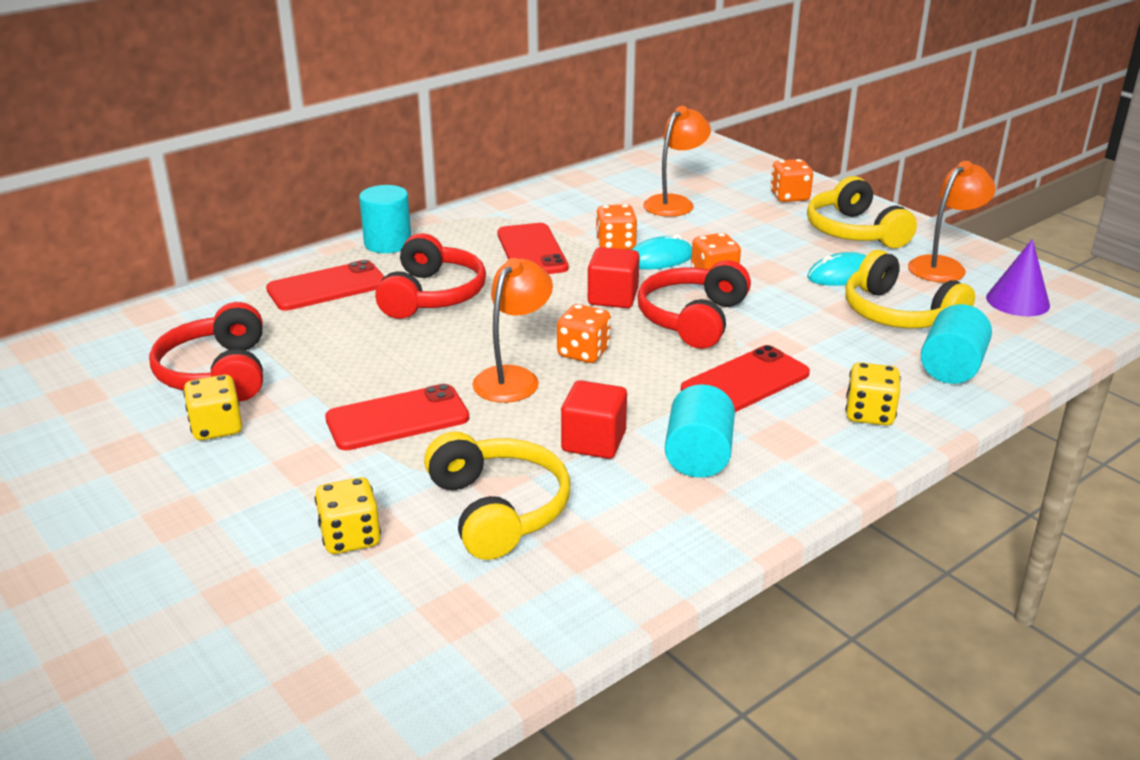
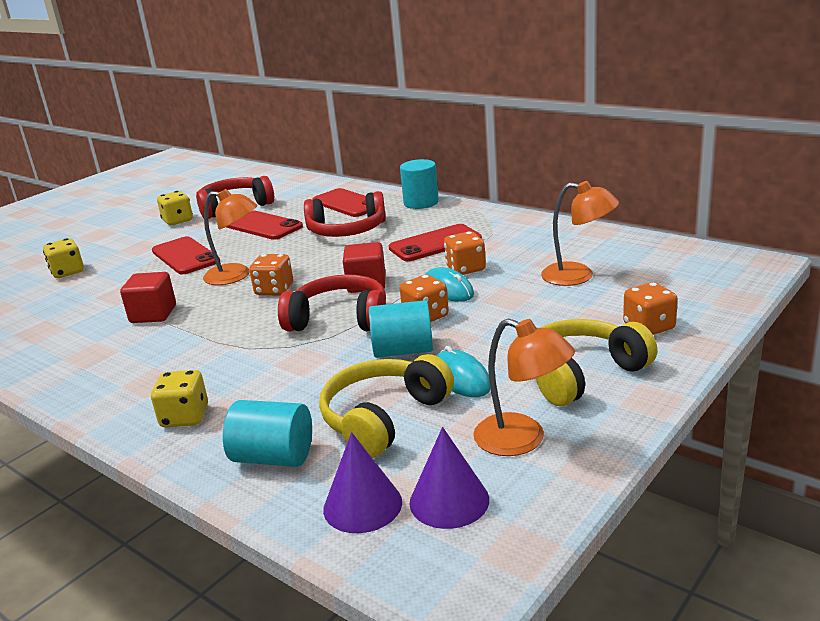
camera: 80 degrees right, 5 degrees down
yellow headphones [424,431,570,560] -> none
turquoise cylinder [665,384,735,478] -> turquoise cylinder moved to [369,300,433,358]
red phone [681,345,810,412] -> red phone moved to [227,210,303,240]
none -> purple cone [323,432,402,533]

